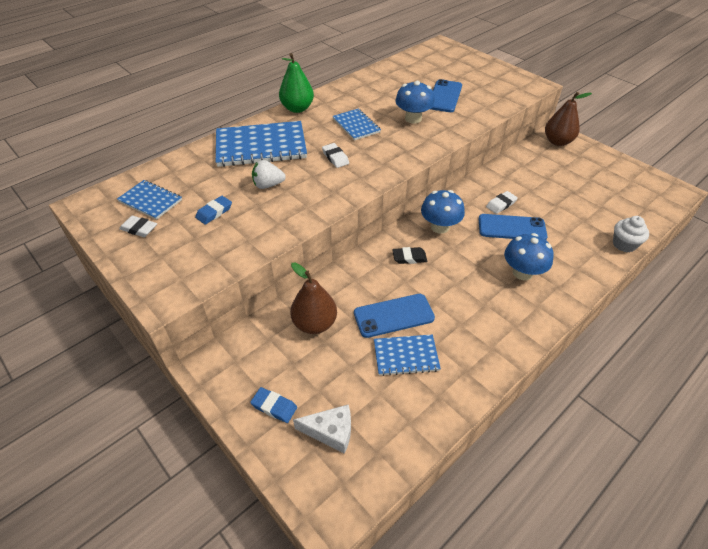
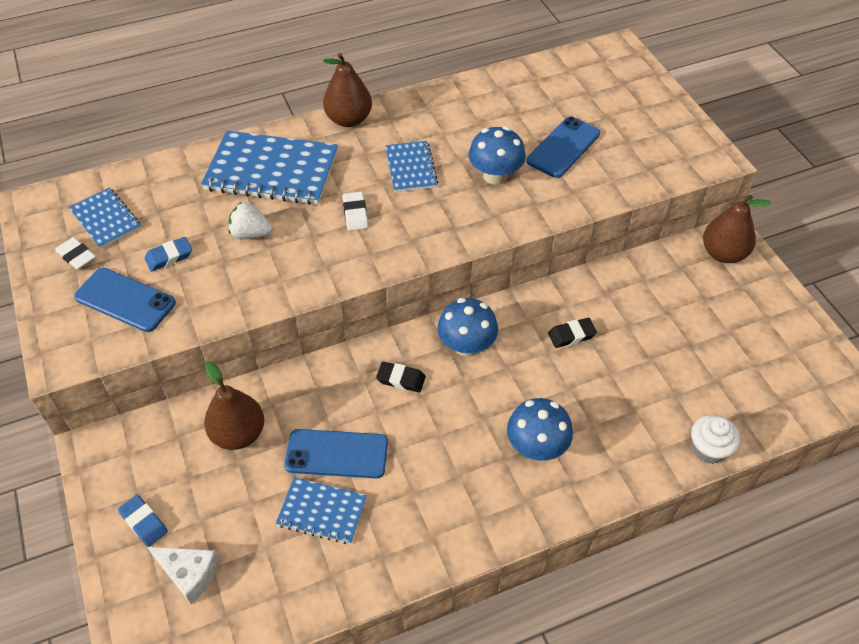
camera: 20 degrees right, 5 degrees up
green pear [279,53,314,113] -> brown pear [323,53,372,127]
blue phone [479,214,547,240] -> blue phone moved to [74,268,176,332]
white eraser [486,191,518,214] -> black eraser [548,318,597,348]

